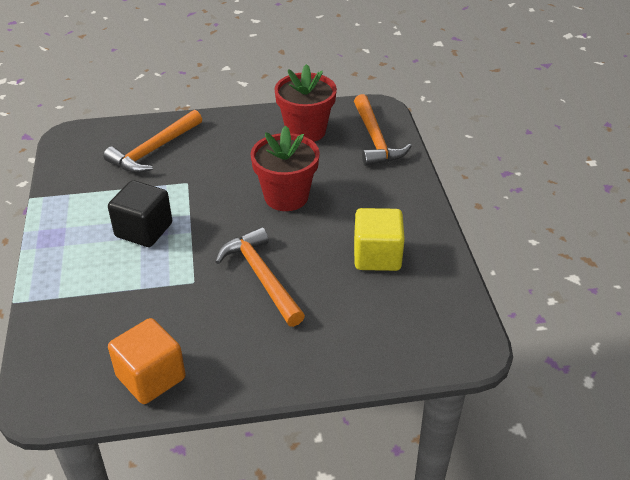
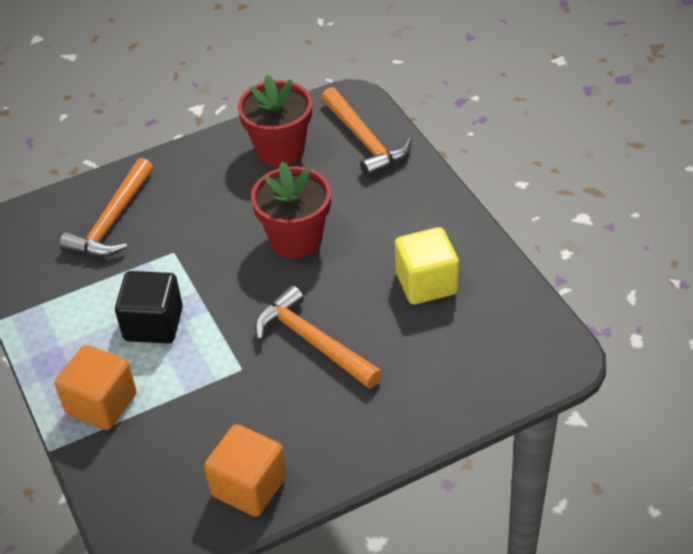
camera: 15 degrees left, 5 degrees up
none -> orange cube [55,345,137,430]

